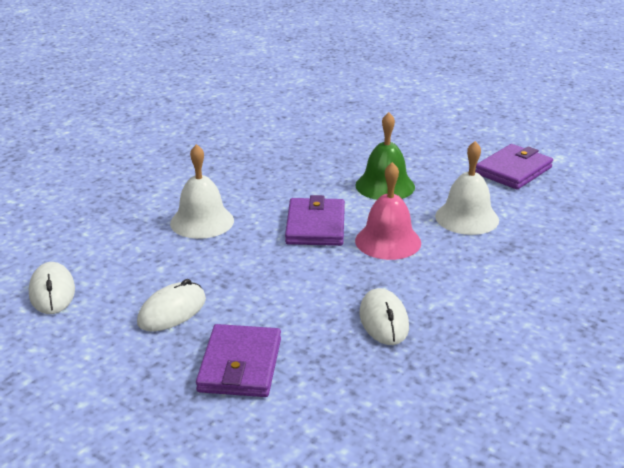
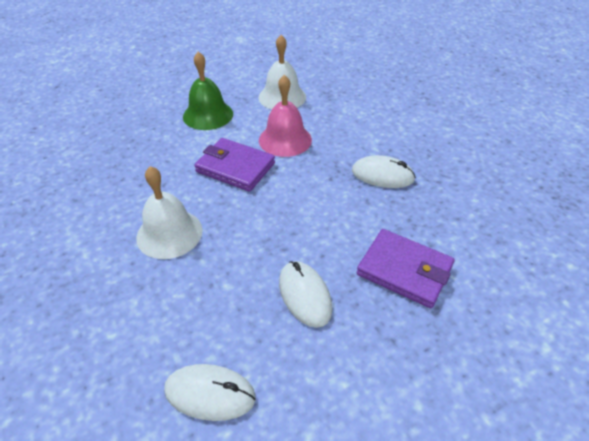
camera: 65 degrees left, 15 degrees up
purple wallet [475,144,553,189] -> none

